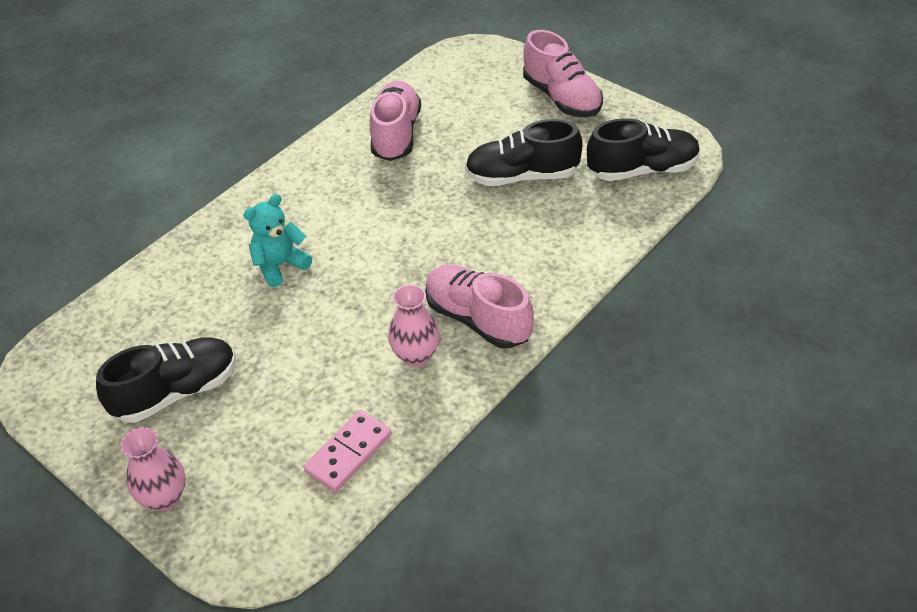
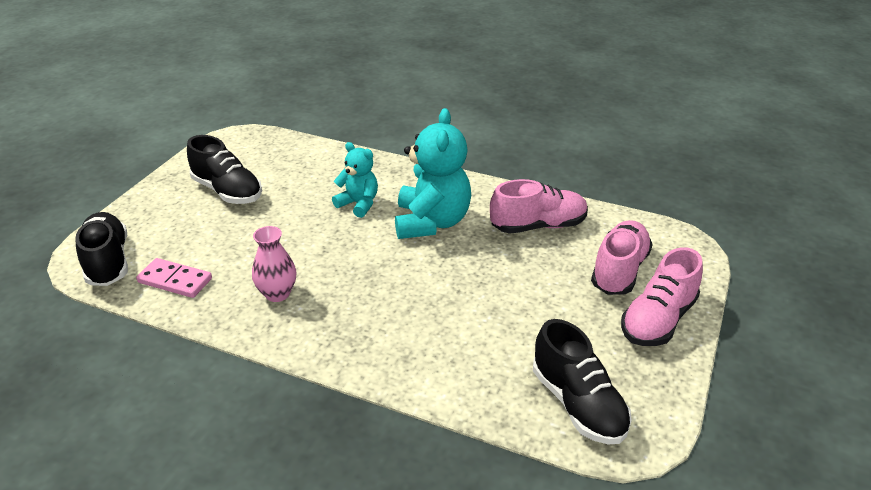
camera: 70 degrees right, 10 degrees down
pink vase [120,427,186,511] -> none
pink shoe [425,265,534,348] -> pink shoe moved to [591,220,653,295]
black shoe [465,119,583,186] -> black shoe moved to [75,212,128,286]
none -> turquoise teddy bear [395,108,471,239]

